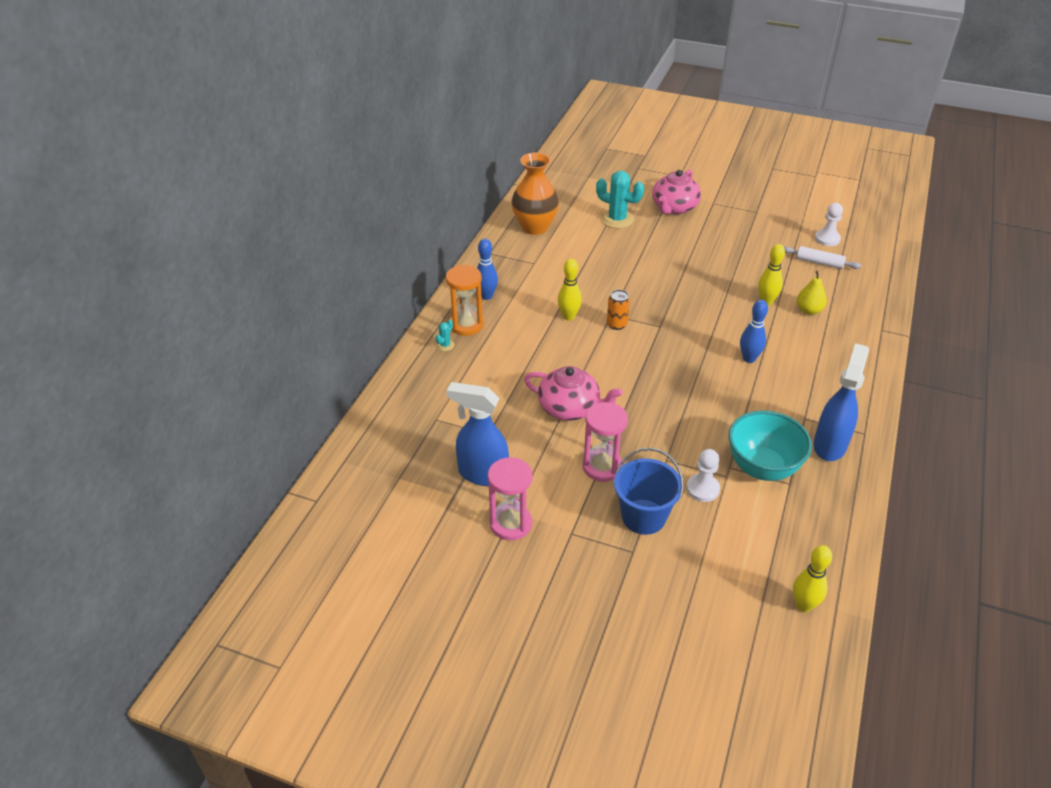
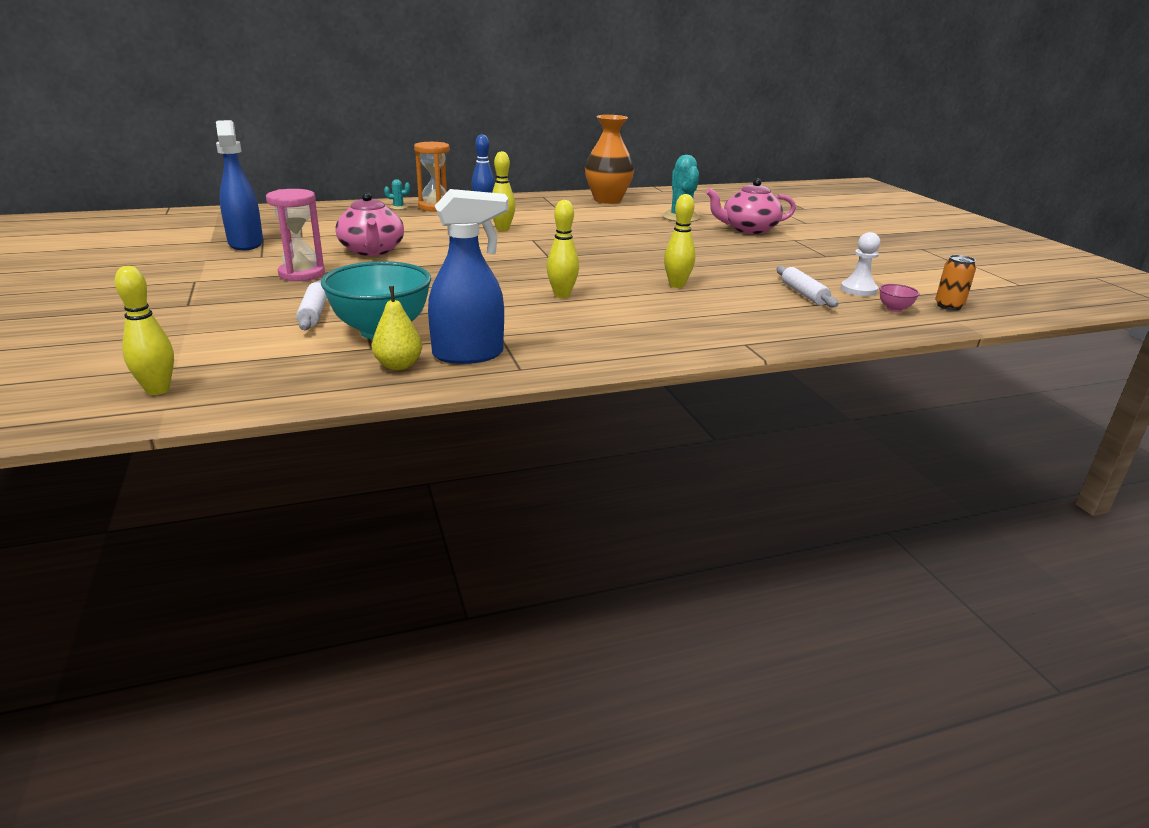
camera: 50 degrees right, 15 degrees down
pink hourglass [488,457,533,540] -> none
orange can [607,290,630,330] -> orange can moved to [935,255,976,311]
blue bucket [614,448,684,535] -> none
white pawn [686,449,720,502] -> white rolling pin [296,280,327,330]
blue bowling pin [740,300,768,363] -> yellow bowling pin [546,200,579,298]
yellow pear [797,270,827,315] -> yellow pear moved to [372,286,422,370]
none -> pink bowl [879,284,920,312]

